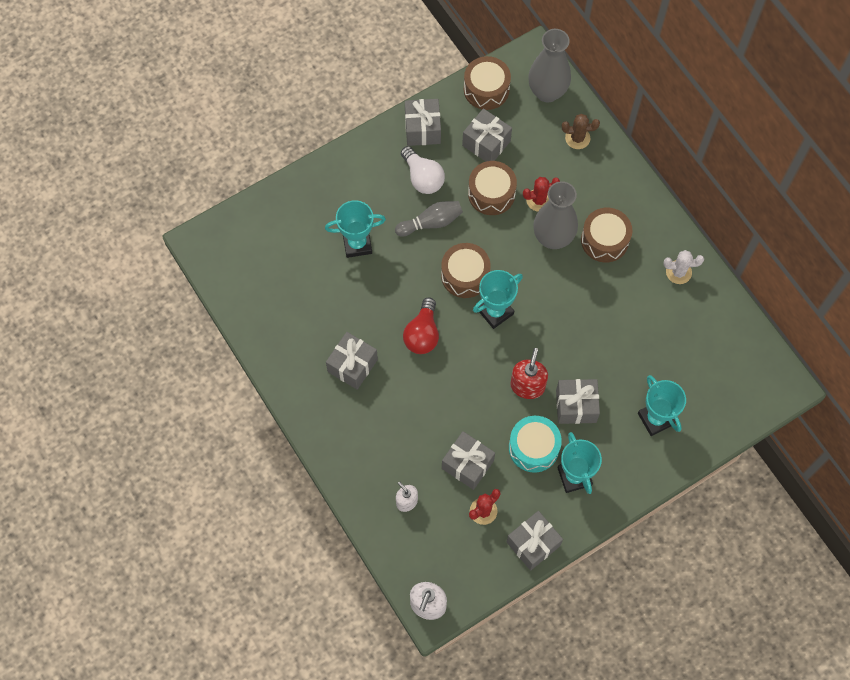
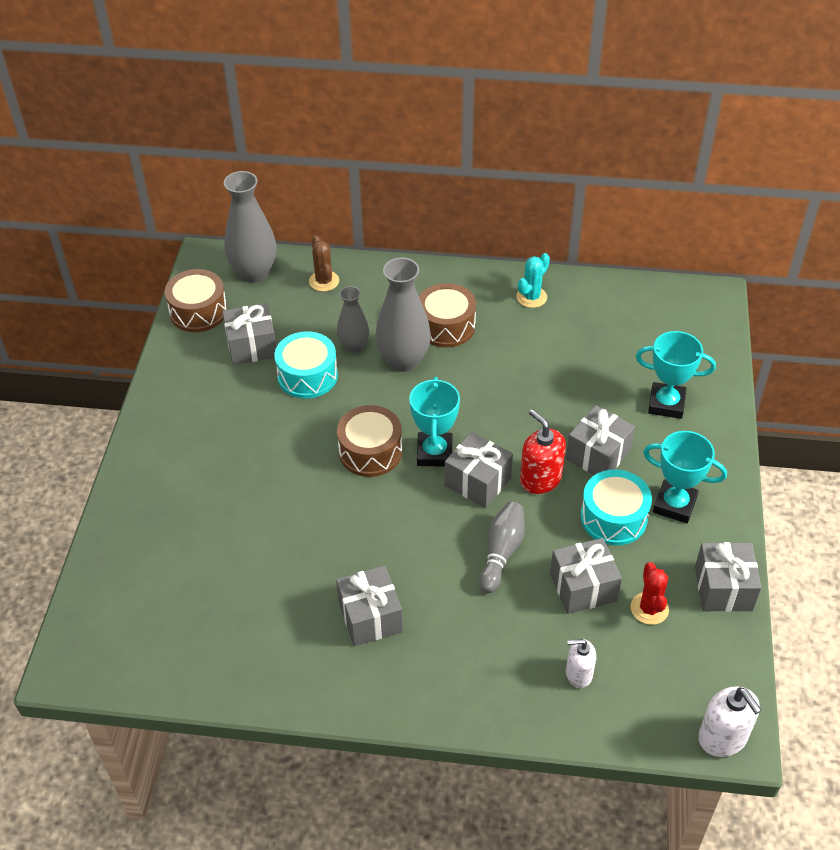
camera: 50 degrees left, 20 degrees down
turquoise trophy [325,200,386,258] -> none
grey bowling pin [395,201,463,237] -> grey bowling pin moved to [479,502,525,593]
white light bulb [401,146,445,194] -> none
red light bulb [403,298,439,354] -> none
grey gift [405,99,441,146] -> grey gift moved to [445,432,513,508]
brown drum [468,161,517,215] -> turquoise drum [274,331,338,399]
red cactus [523,177,560,211] -> grey vase [337,286,369,353]
brown cactus [562,114,600,149] -> brown cactus turned 60 degrees counterclockwise [309,236,339,292]
white cactus [663,250,704,284] -> turquoise cactus [516,253,550,308]

